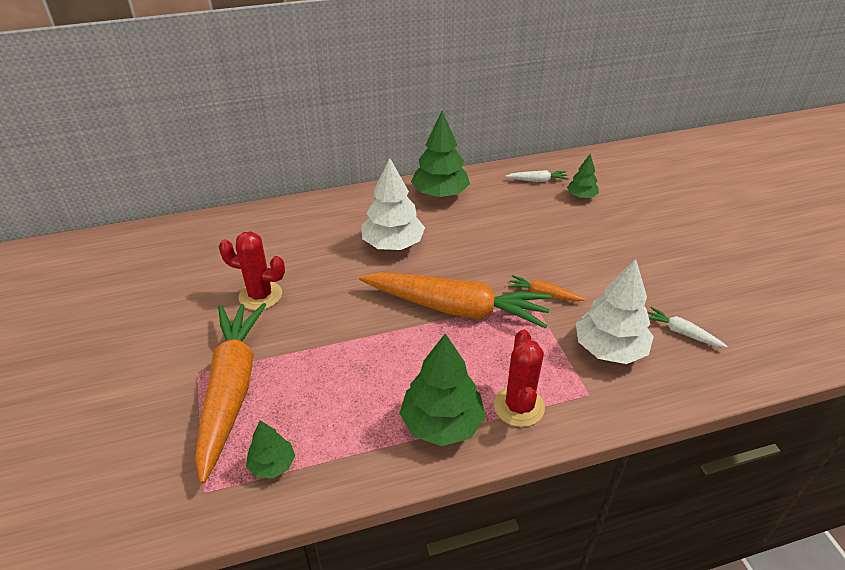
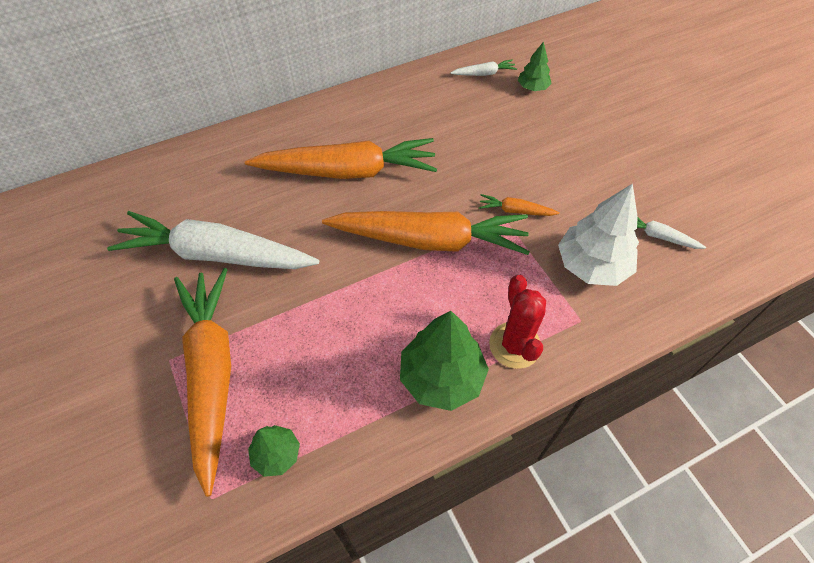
camera: 10 degrees left, 15 degrees up
red cactus [219,231,285,310] -> white carrot [107,211,319,269]
white tree [361,158,425,250] -> orange carrot [245,138,437,179]
green tree [411,111,470,198] -> none

